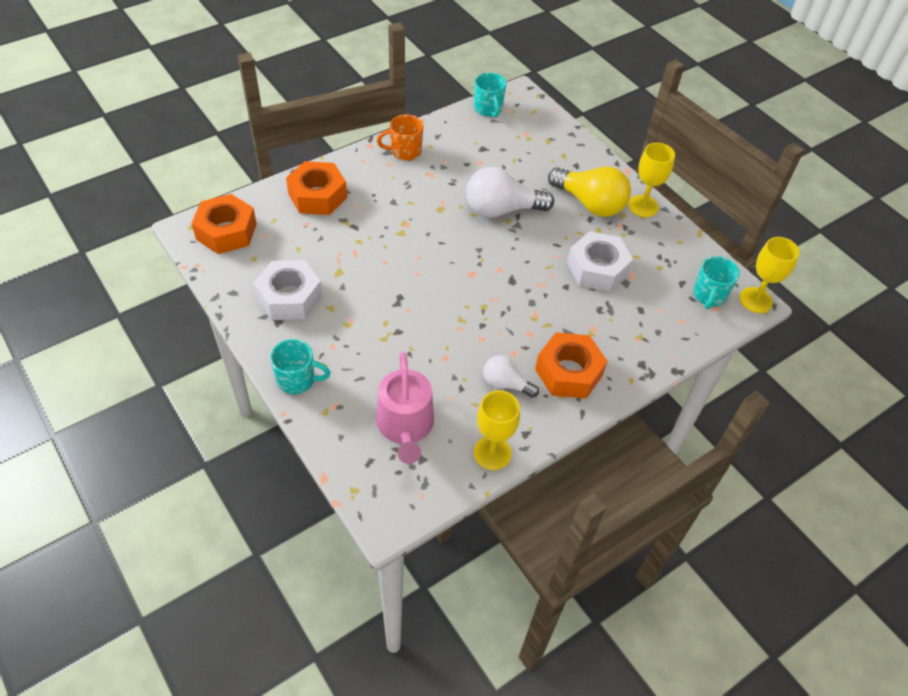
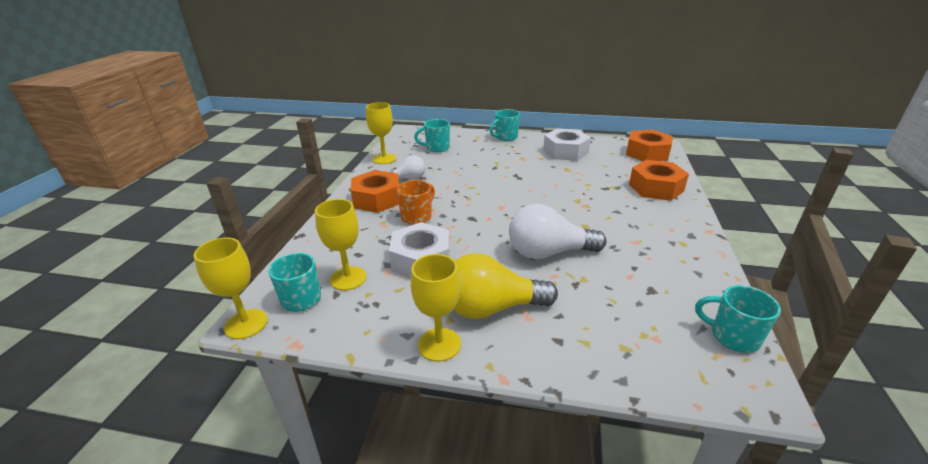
camera: 140 degrees right, 20 degrees down
pink watering can [376,352,434,464] -> turquoise mug [414,119,450,152]
orange mug [377,114,423,161] -> orange mug moved to [396,180,435,225]
white light bulb [466,167,554,218] -> white light bulb turned 135 degrees counterclockwise [509,204,606,259]
none -> yellow goblet [315,199,367,290]

